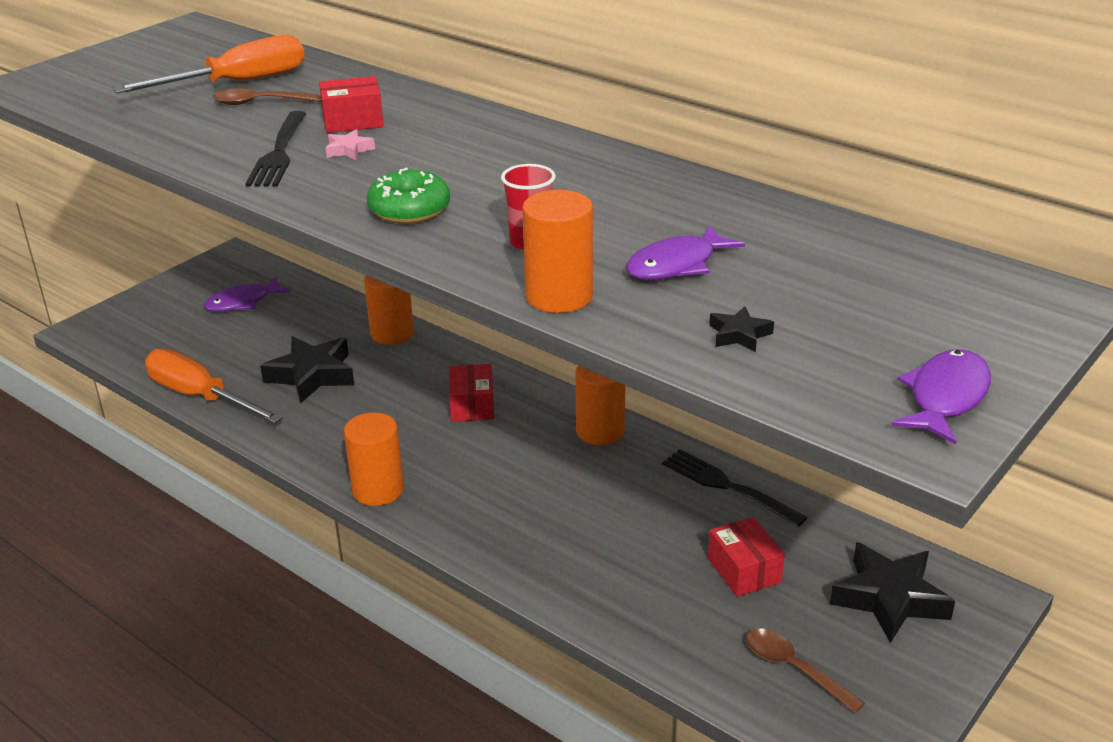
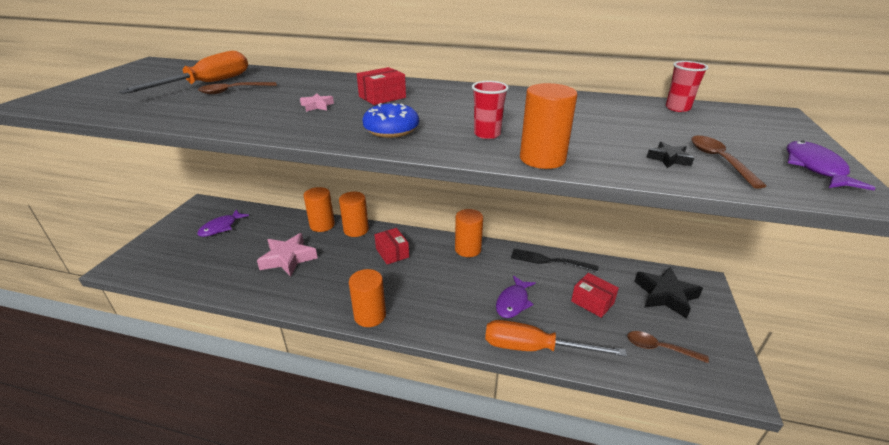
camera: 25 degrees left, 0 degrees up
orange screwdriver [145,349,283,424] -> orange screwdriver moved to [485,320,627,357]
black fork [245,111,307,187] -> none
black star [260,336,354,404] -> pink star [257,233,318,277]
red box [319,76,384,133] -> red box moved to [357,67,406,105]
green donut [367,168,450,224] -> blue donut [362,103,419,138]
purple fish [626,225,745,280] -> purple fish moved to [496,276,536,318]
none -> orange cylinder [339,192,369,237]
none -> red cup [666,61,709,112]
none -> brown spoon [691,136,766,189]

